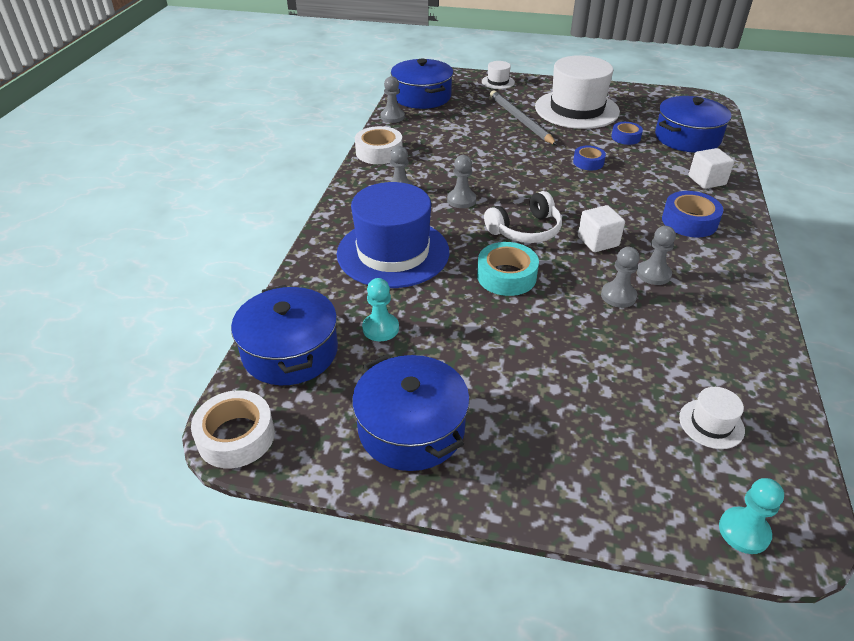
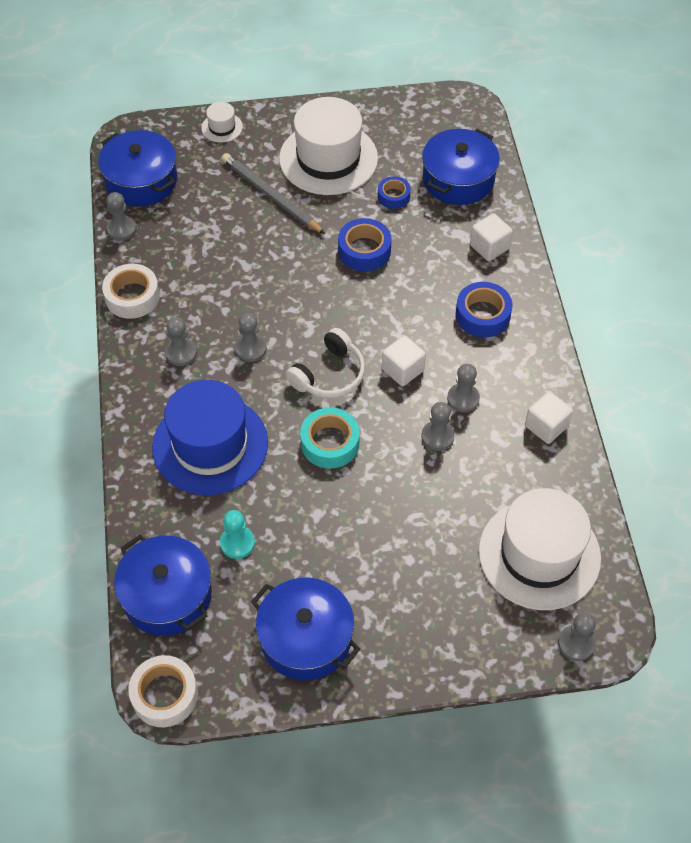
camera: 20 degrees left, 15 degrees up
blue tape [573,146,606,170] -> blue tape [338,218,391,271], size x1.57
white hat [679,387,745,449] -> white hat [479,488,601,610], size x2.35
turquoise pawn [719,478,784,554] -> grey pawn [558,612,596,661]
none -> white cube [525,391,573,444]

